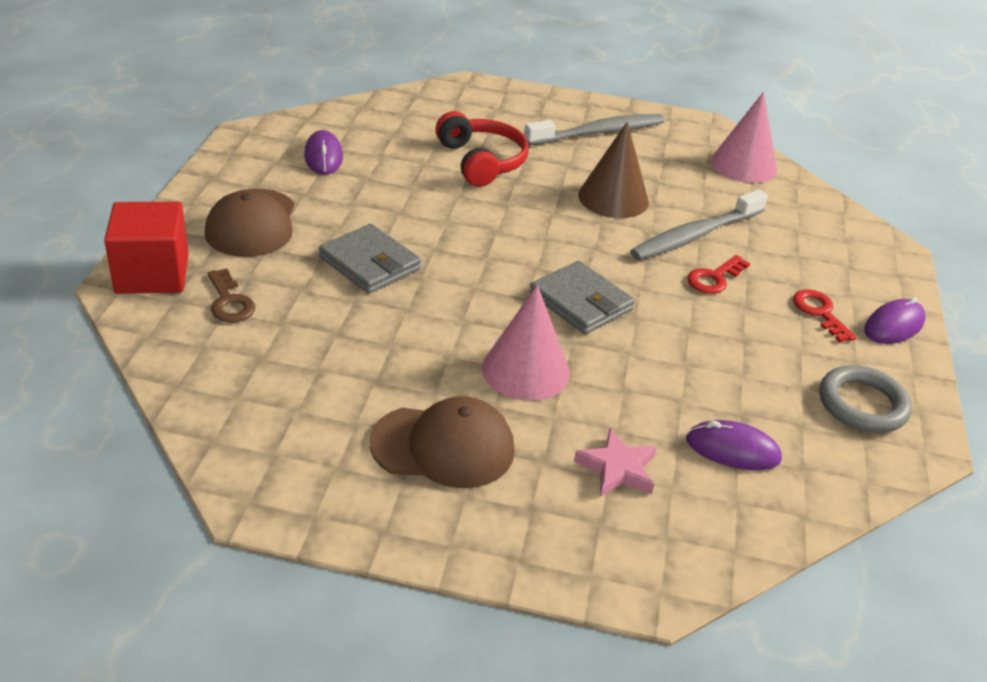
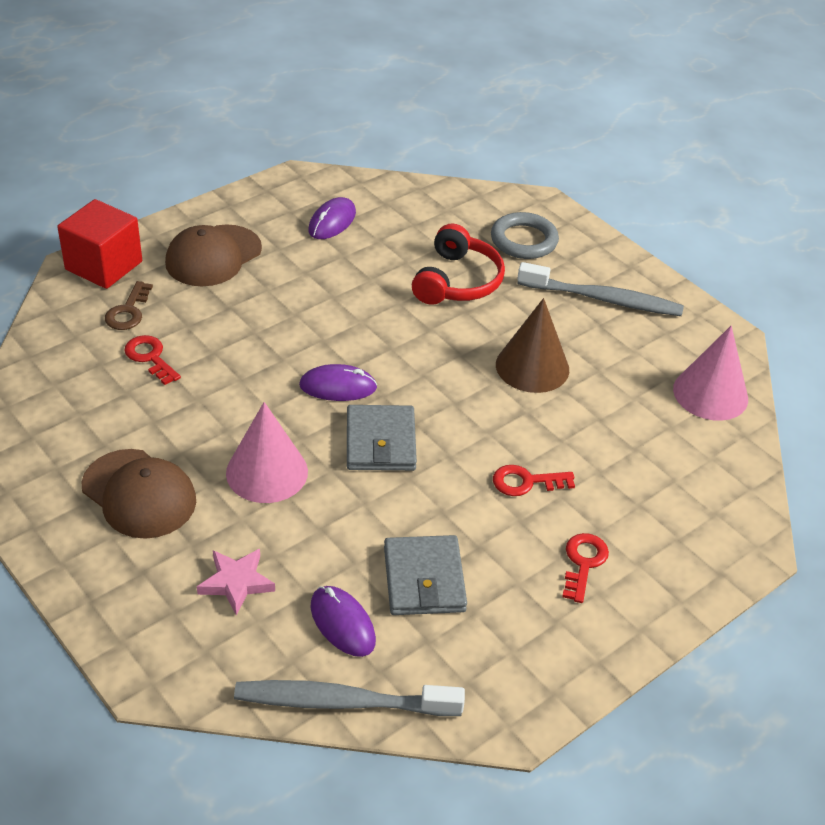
camera: 40 degrees right, 5 degrees up
grey wallet [319,224,421,294] -> grey wallet moved to [384,535,467,615]
grey toothbrush [630,189,768,260] -> grey toothbrush moved to [234,680,465,716]
grey ring [819,365,912,433] -> grey ring moved to [491,212,559,259]
purple mouse [864,297,925,344] -> purple mouse moved to [299,364,377,401]
none -> red key [124,335,181,385]

